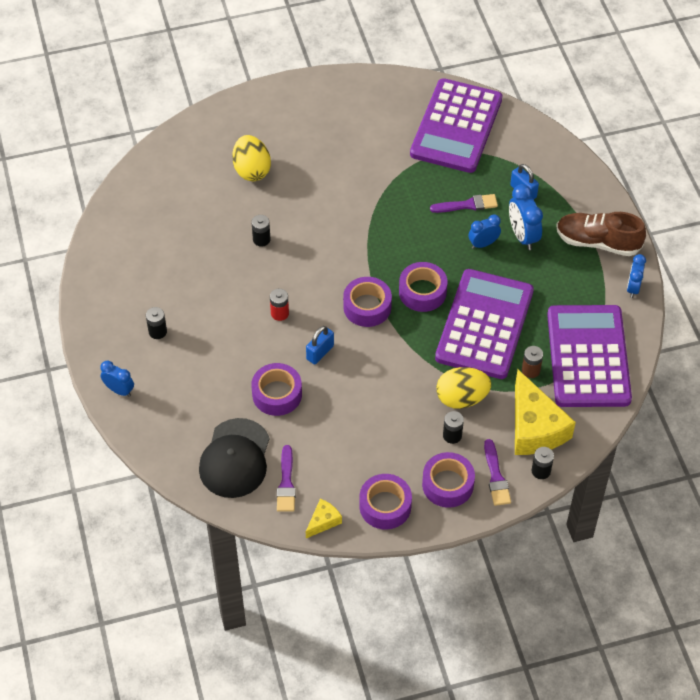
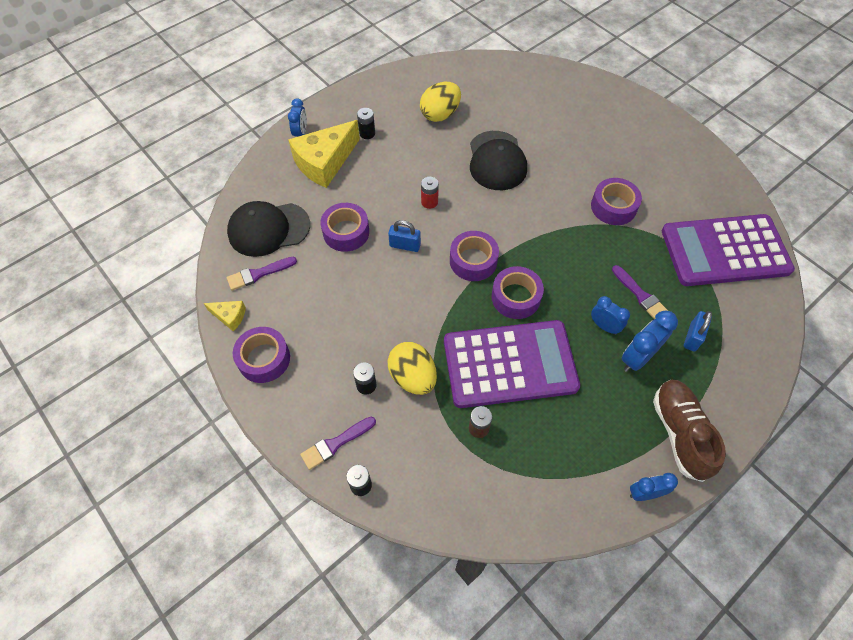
camera: 65 degrees right, 5 degrees up
yellow egg [232,135,271,181] -> yellow egg moved to [420,82,461,122]
black battery [252,215,271,247] -> black cap [470,131,527,190]
purple tape [422,452,475,508] -> purple tape moved to [591,178,642,225]
yellow cheese [515,370,576,455] -> yellow cheese moved to [288,120,360,188]
purple calculator [547,305,632,407] -> none

